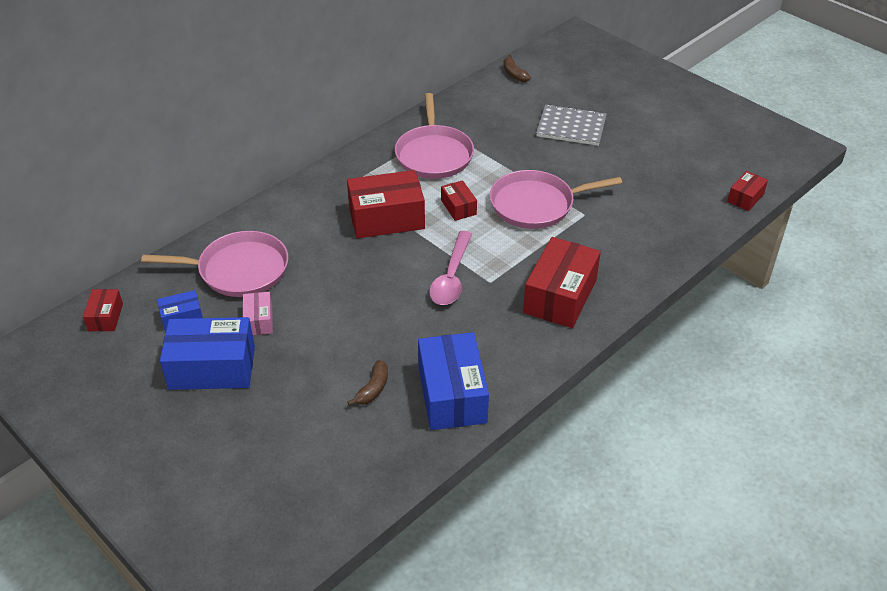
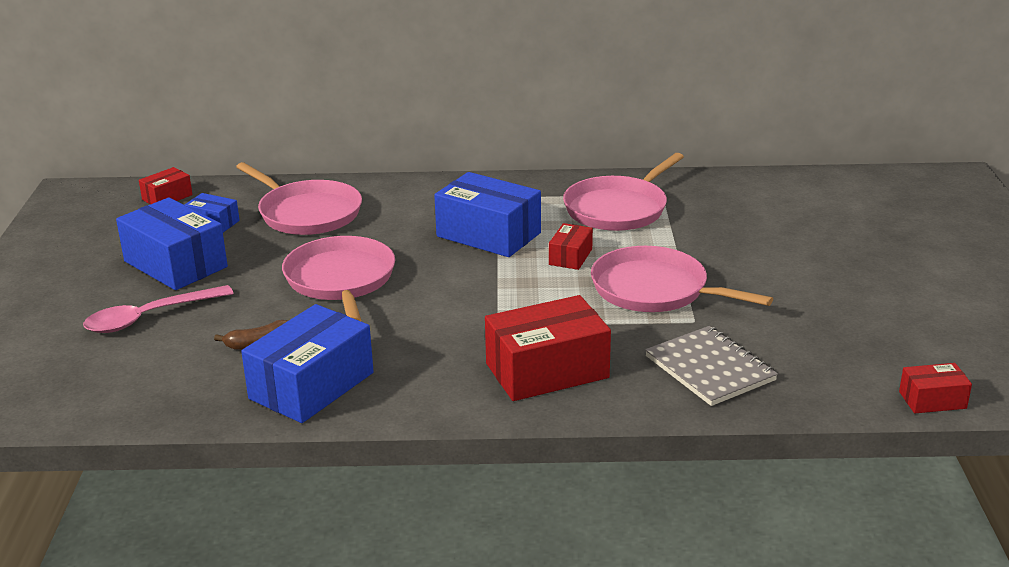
camera: 45 degrees right, 15 degrees down
pink box [243,292,273,335] -> none
red box [347,170,425,238] -> blue box [434,172,541,257]
pink spoon [429,231,472,305] -> pink spoon moved to [83,285,234,333]
brown banana [503,55,531,82] -> none
grey notebook [536,104,607,146] -> grey notebook moved to [645,326,778,406]
none -> pink pan [282,236,395,321]

